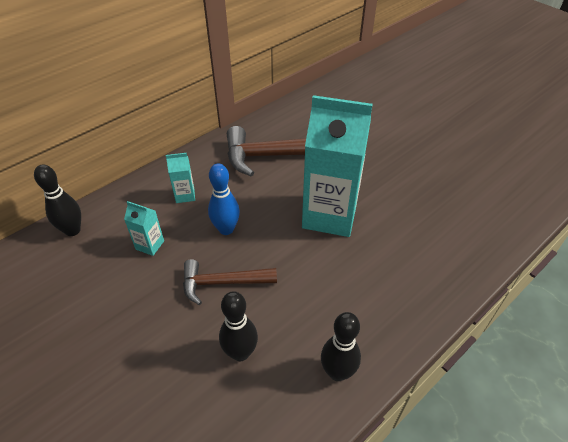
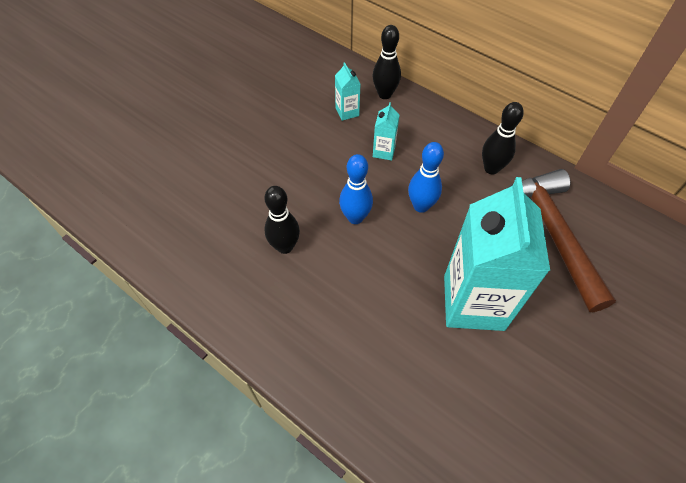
camera: 80 degrees right, 10 degrees up
turquoise carton [166,153,195,203] -> turquoise carton moved to [335,62,360,121]
brown hammer [183,259,277,305] -> blue bowling pin [339,154,373,224]
black bowling pin [321,312,361,381] -> black bowling pin moved to [482,102,524,174]

